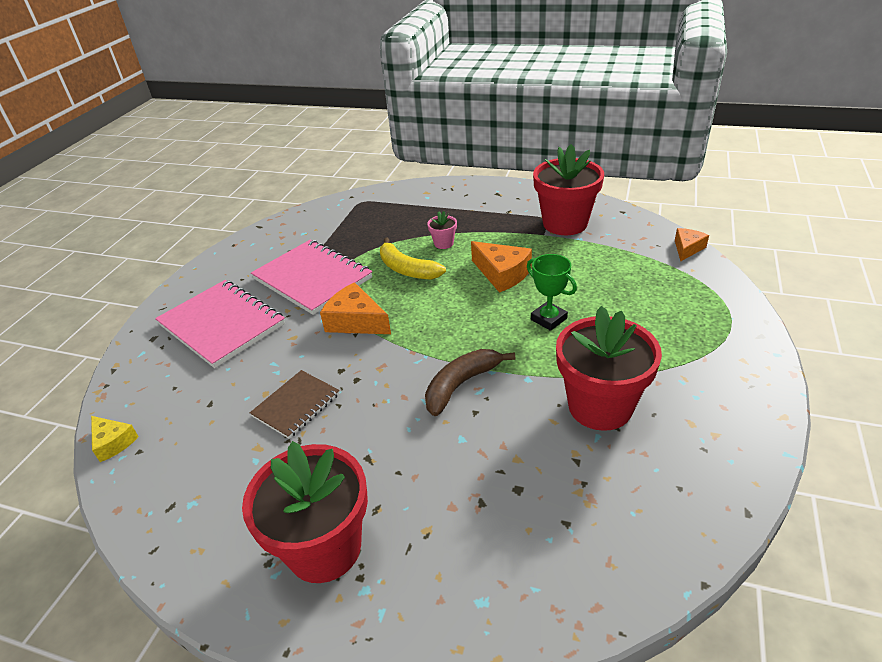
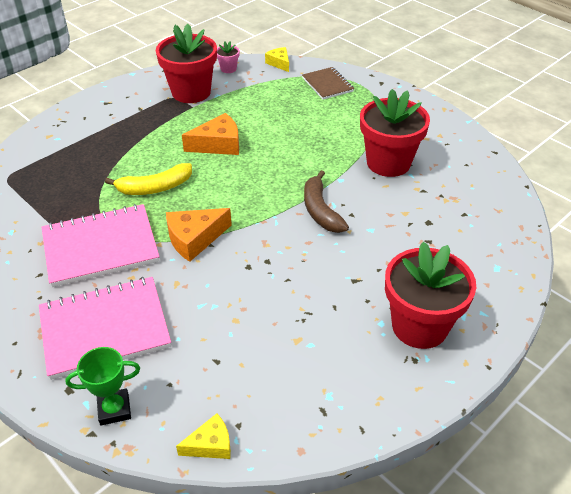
camera: 65 degrees left, 5 degrees up
brown notebook [250,370,340,439] -> brown notebook moved to [302,67,354,100]
pink flower pot [427,211,457,249] -> pink flower pot moved to [217,41,240,73]
green trophy [527,254,577,331] -> green trophy moved to [65,347,140,426]
orange cheese [675,228,709,261] -> yellow cheese [265,47,289,72]

